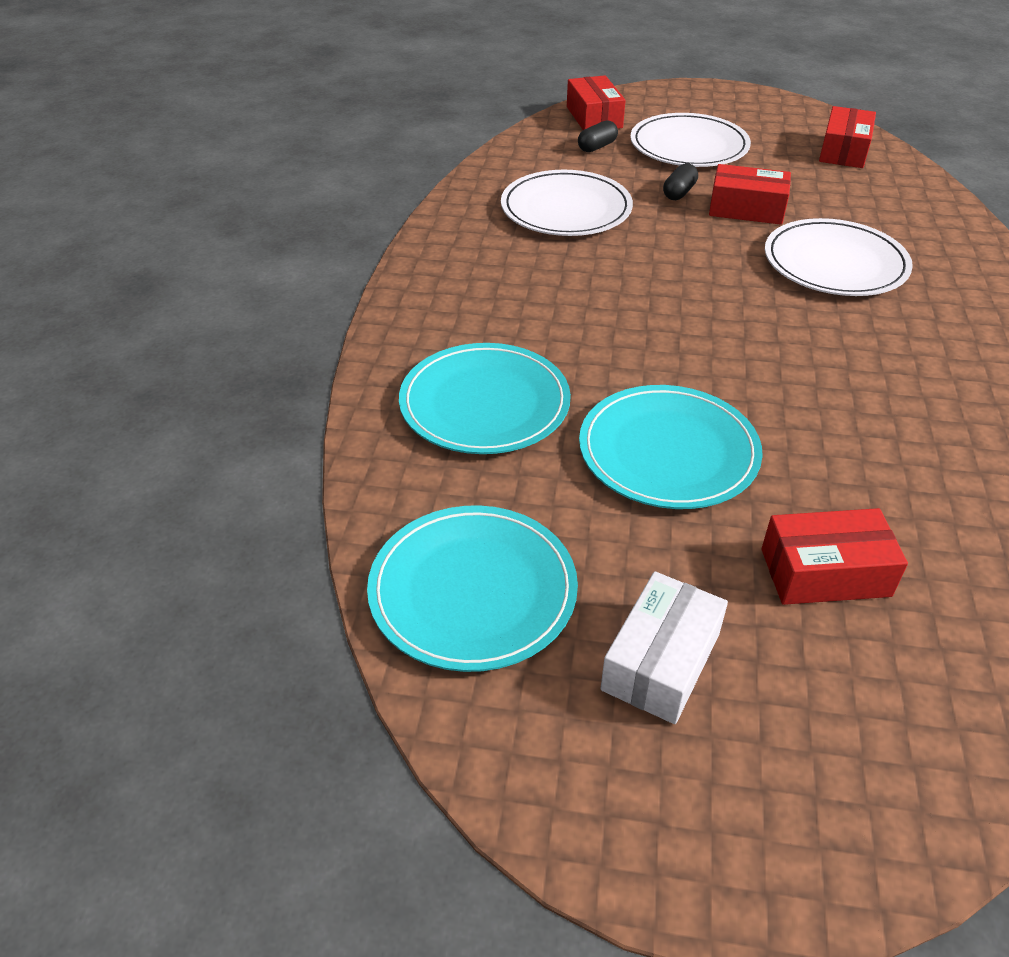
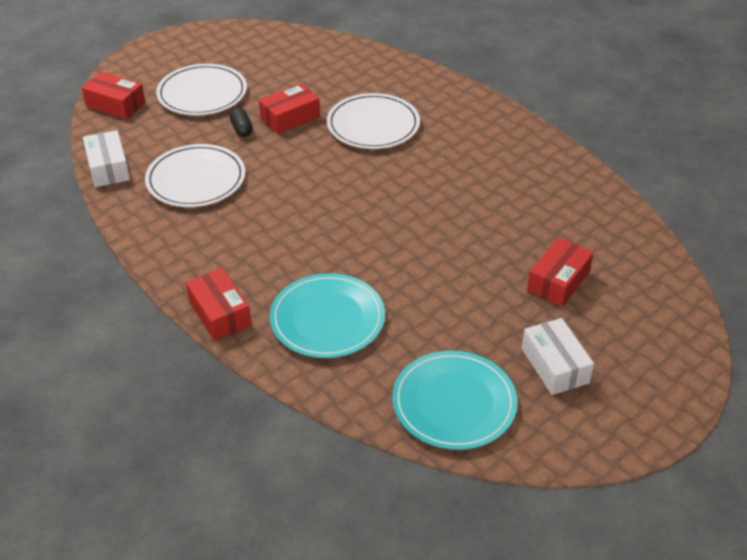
camera: 50 degrees left, 0 degrees up
black capsule [578,120,618,152] -> none
turquoise plate [579,385,763,509] -> none
red box [819,106,876,168] -> red box moved to [186,268,252,341]
none -> white box [83,130,130,187]

